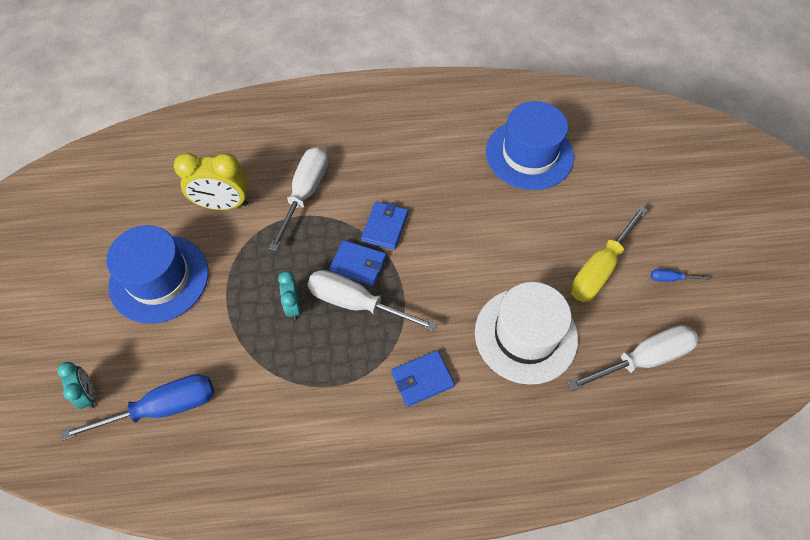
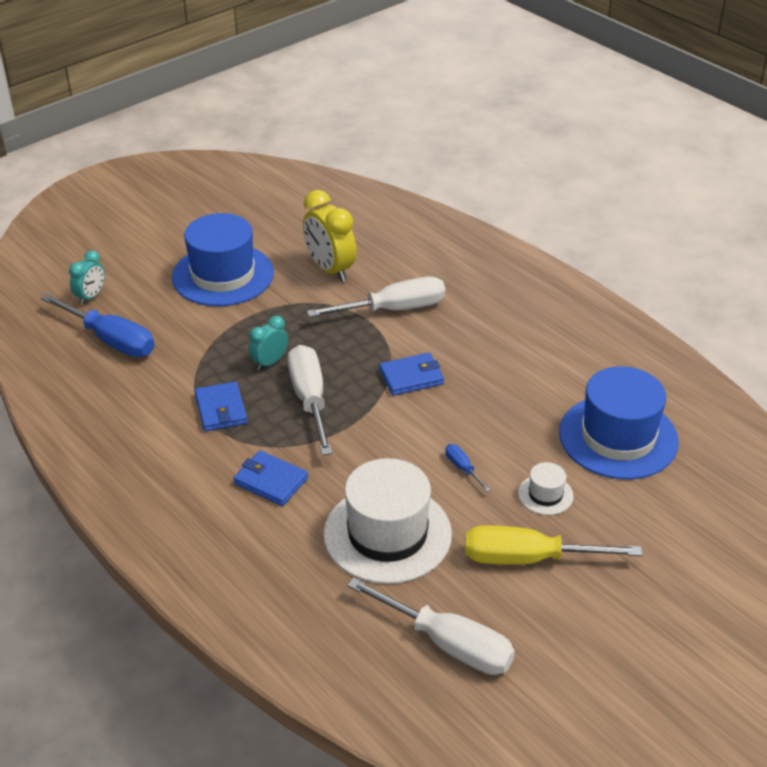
camera: 55 degrees right, 20 degrees down
blue wallet [329,240,386,286] -> blue wallet moved to [195,381,247,431]
blue screwdriver [651,269,710,282] -> blue screwdriver moved to [445,444,491,492]
none -> white hat [518,462,574,515]

